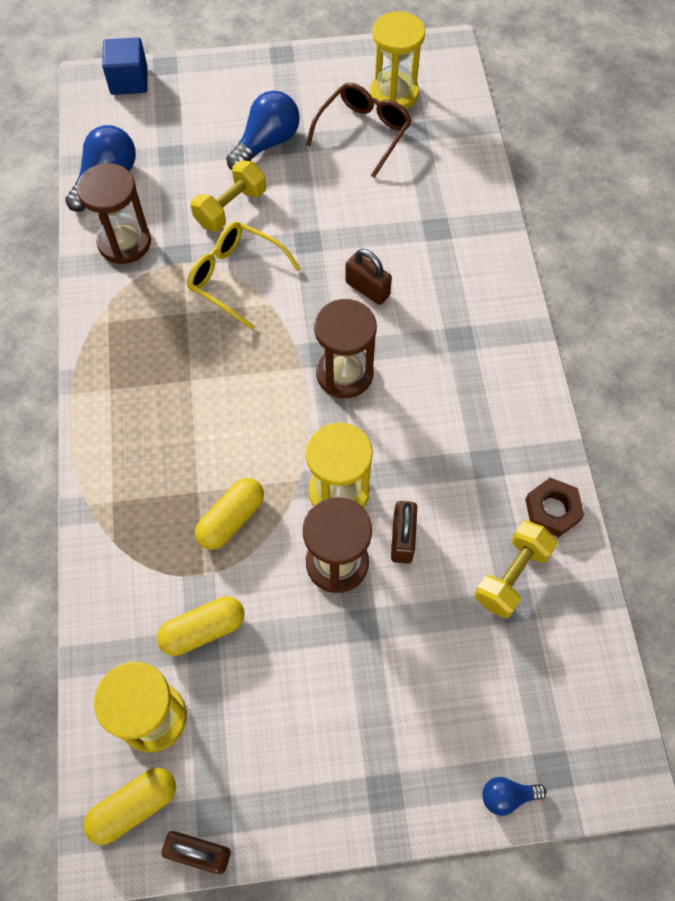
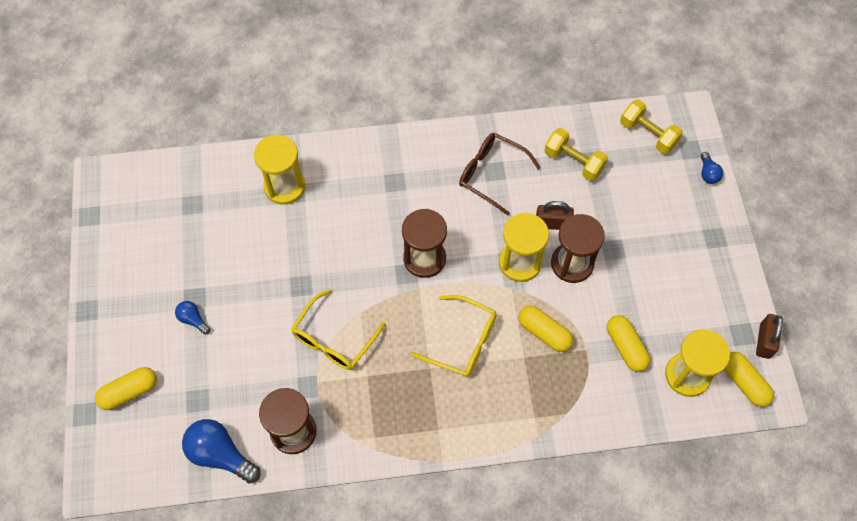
camera: 90 degrees left, 0 degrees up
blue cube [102,37,148,95] -> none
yellow dumbbell [191,160,266,232] -> yellow dumbbell moved to [620,100,683,154]
blue light bulb [226,91,300,170] -> blue light bulb [175,301,211,335], size x0.52
brown glasses [306,83,412,178] -> brown glasses moved to [459,133,541,215]
brown padlock [345,249,392,305] -> none
yellow hourglass [370,11,425,109] -> yellow hourglass moved to [254,135,305,204]
brown nut [525,478,584,537] -> none
none -> yellow capsule [95,367,157,410]
none -> yellow glasses [411,295,497,377]

